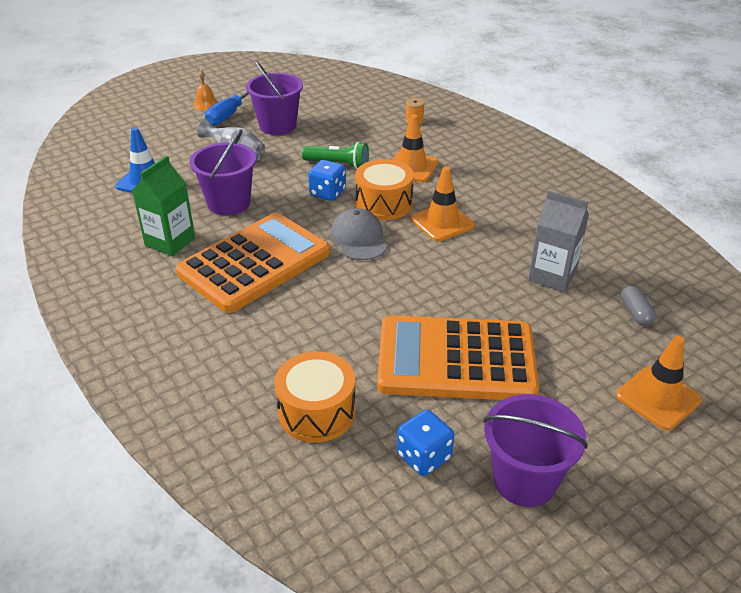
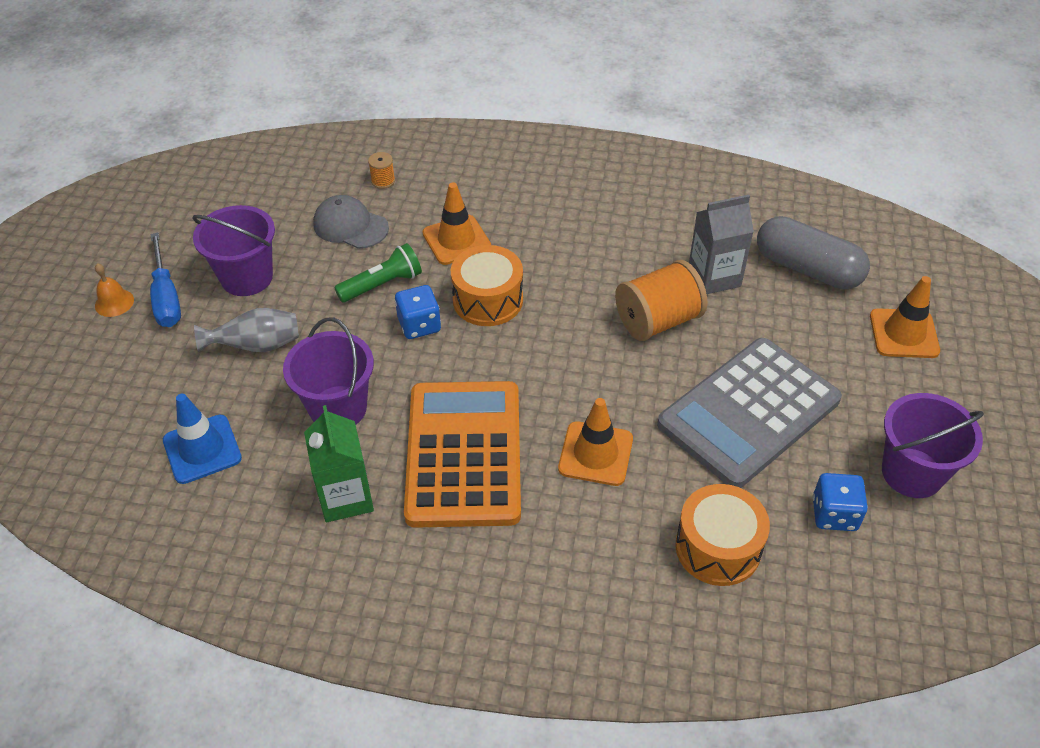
camera: 45 degrees left, 10 degrees up
grey cap [331,208,387,260] -> grey cap moved to [313,195,389,249]
orange calculator [377,315,539,400] -> grey calculator [657,338,842,488]
orange traffic cone [411,167,475,241] -> orange traffic cone moved to [558,398,633,486]
grey capsule [621,286,656,326] -> grey capsule [757,216,870,289], size x2.20
none -> orange spool [615,260,707,341]

